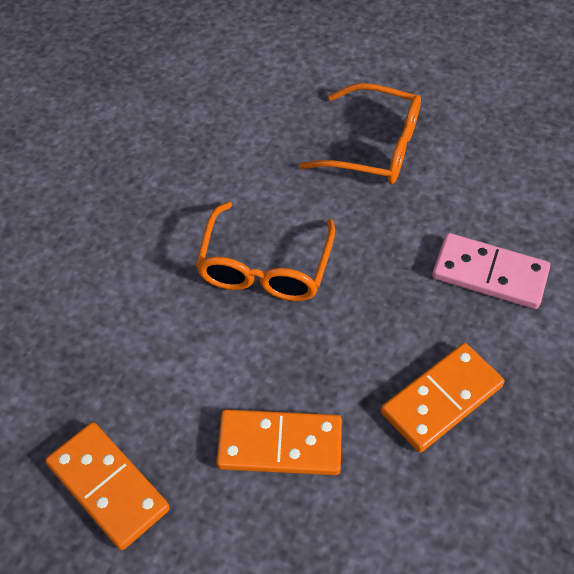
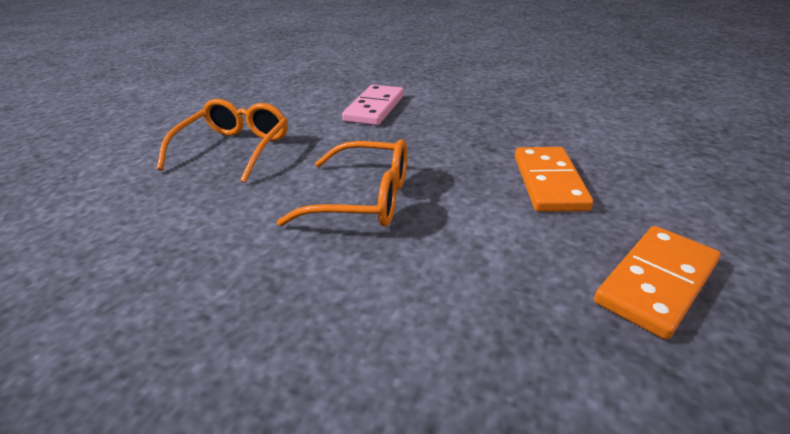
camera: 90 degrees left, 20 degrees down
orange domino [381,343,505,452] -> none

